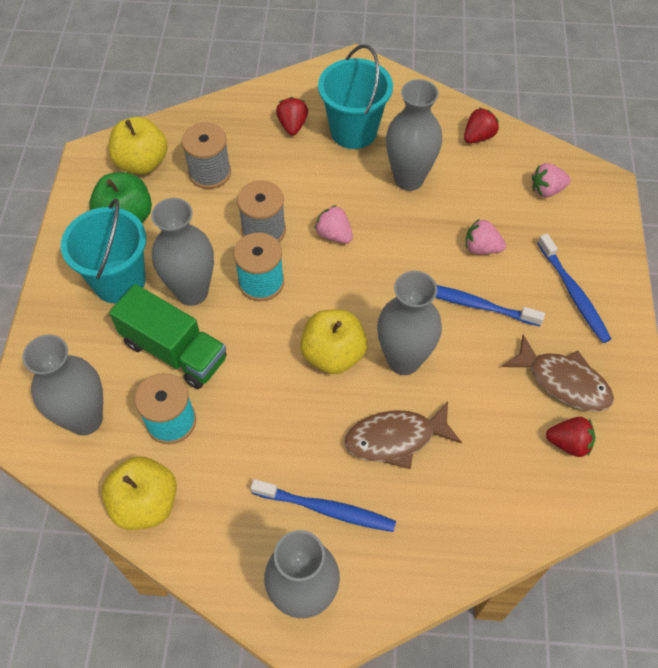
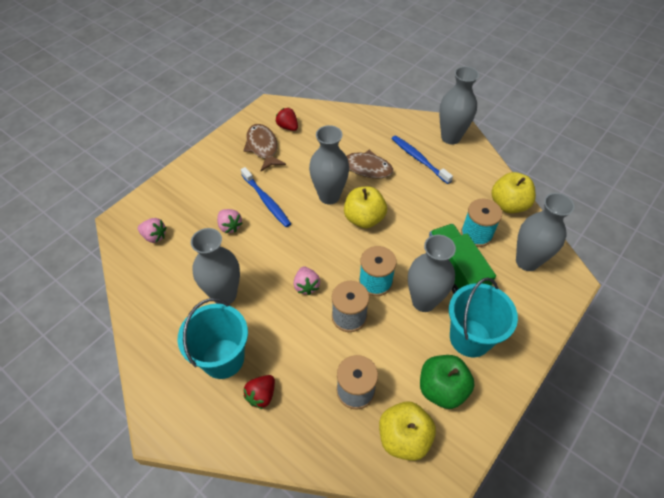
camera: 145 degrees left, 5 degrees down
red strawberry [464,108,499,143] -> none
blue toothbrush [537,234,611,343] -> none

